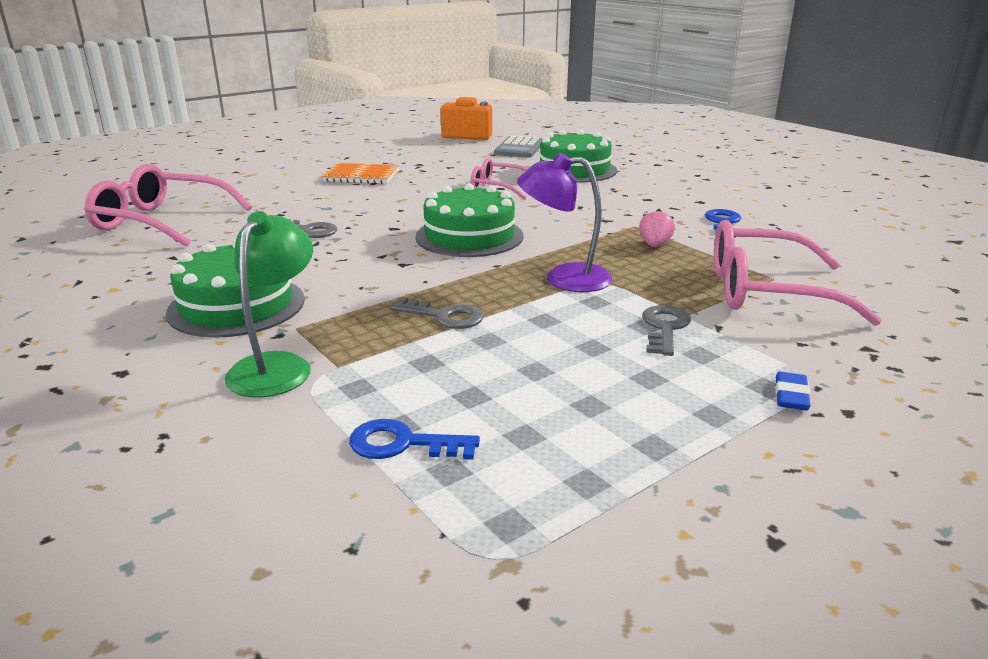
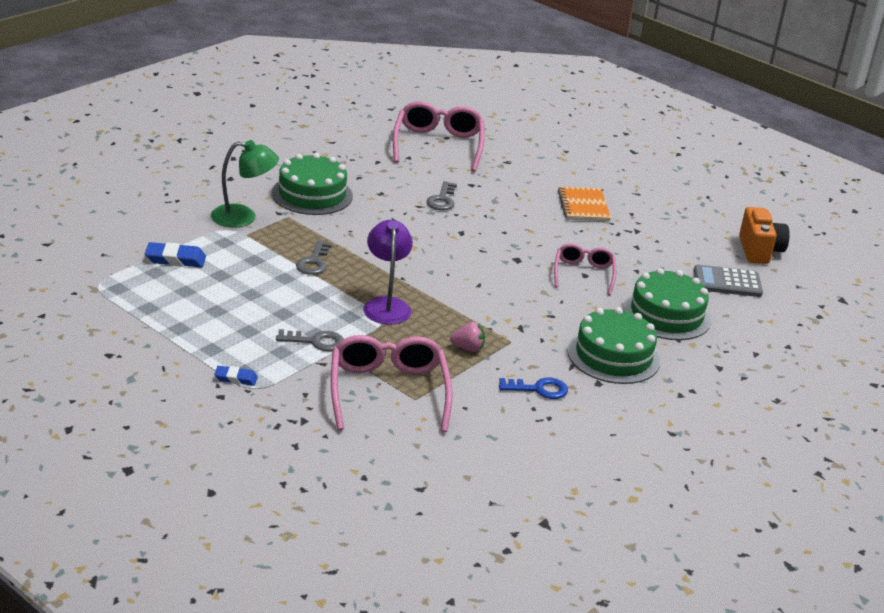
camera: 75 degrees right, 5 degrees up
blue key [349,419,480,460] -> blue eraser [145,242,206,267]
green cake [415,183,524,257] -> green cake moved to [567,307,660,384]

